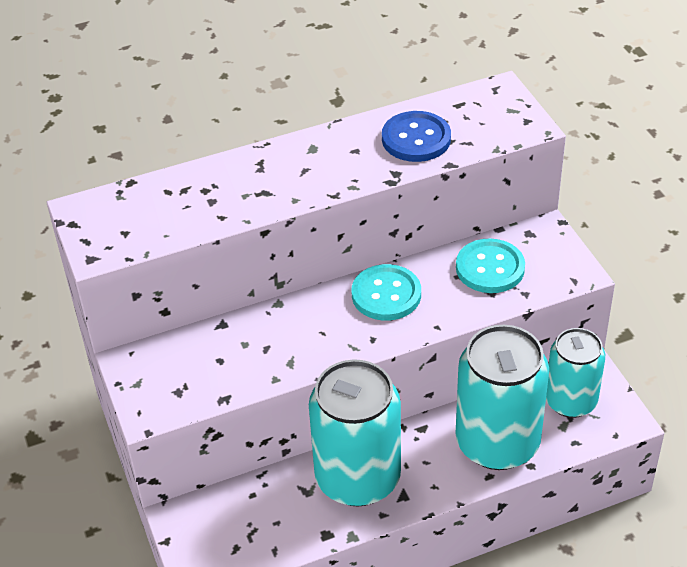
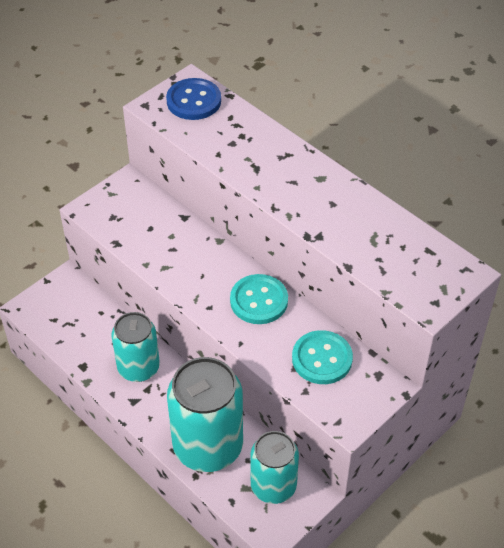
camera: 65 degrees right, 5 degrees up
turquoise can [309,359,401,506] -> turquoise can [112,312,160,382], size x0.64
blue button [382,111,451,162] -> blue button moved to [166,78,221,120]

